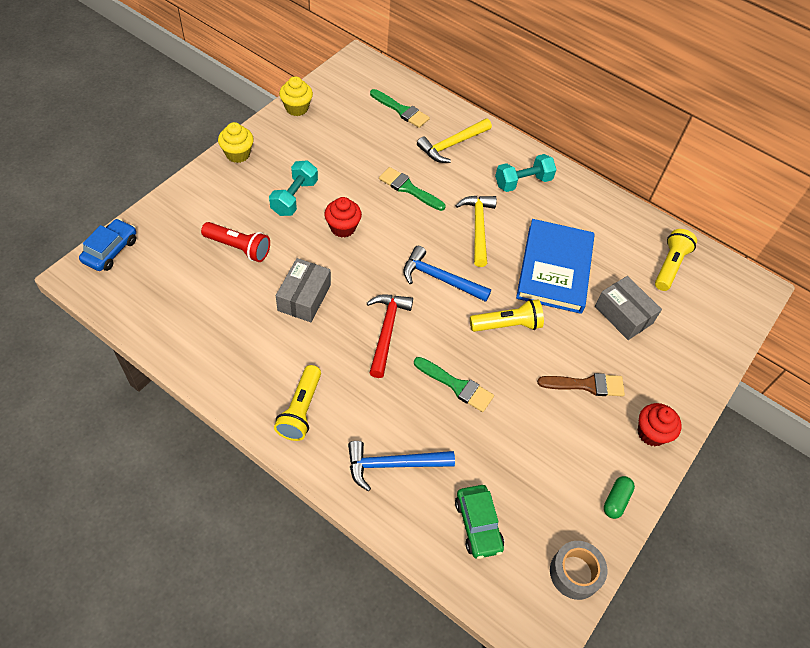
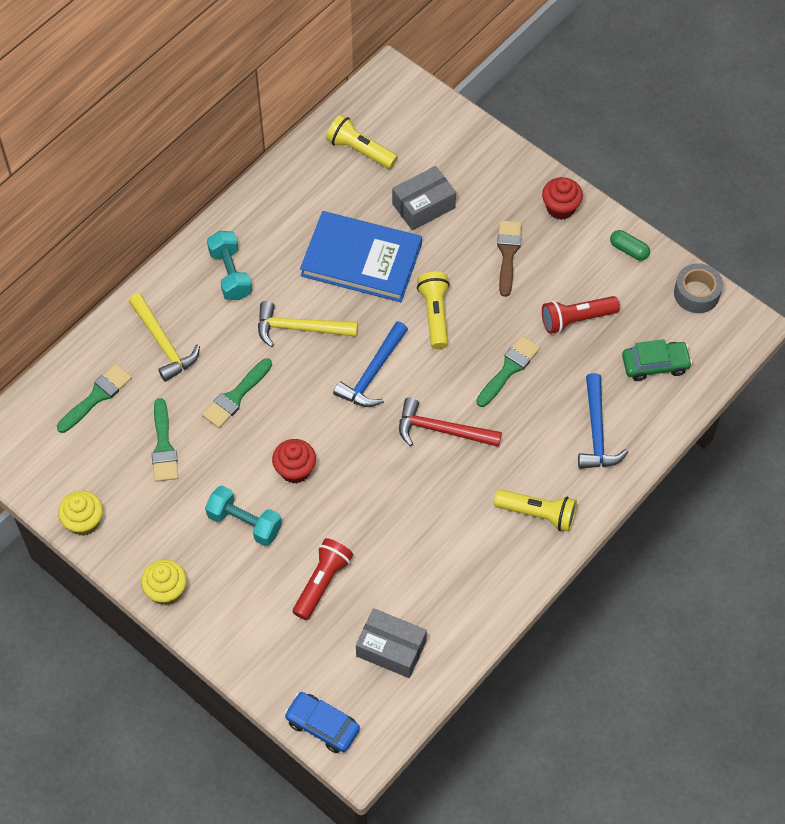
camera: 80 degrees left, 5 degrees up
grey box [276,258,331,322] -> grey box moved to [356,608,427,678]
none -> green brush [152,398,178,482]
none -> red flashlight [542,296,620,334]

